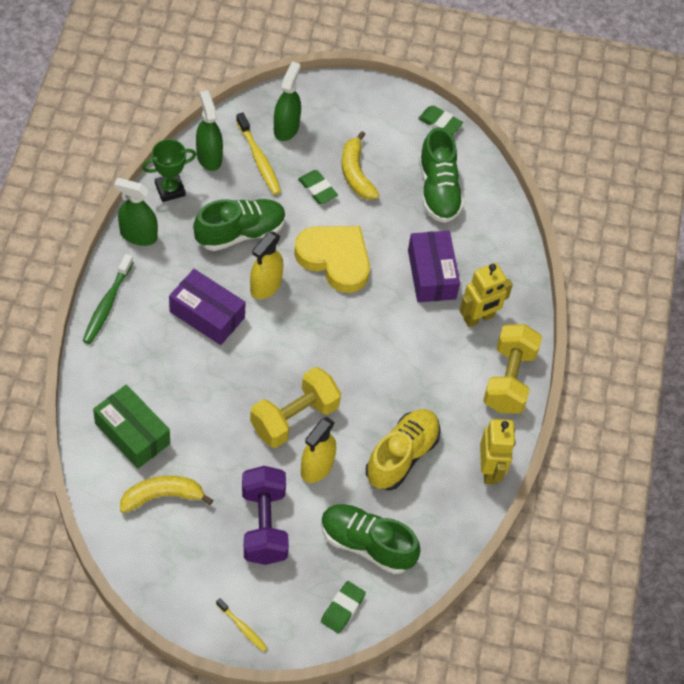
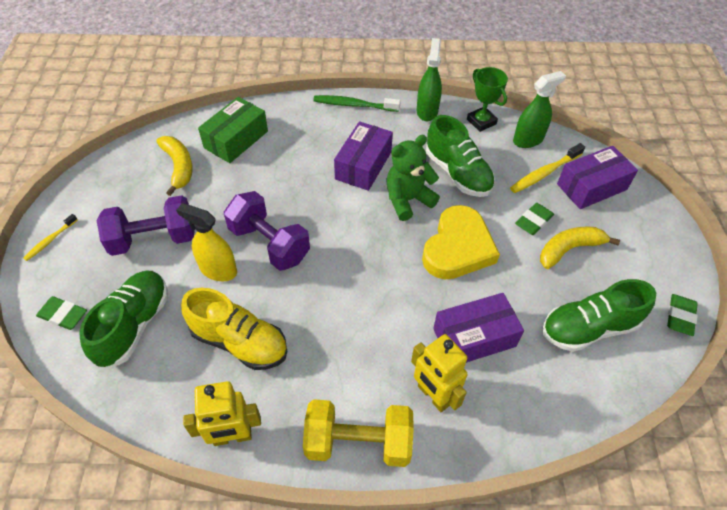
camera: 85 degrees right, 5 degrees down
yellow spray bottle [250,231,283,299] -> green teddy bear [386,135,440,221]
yellow dumbbell [250,367,341,448] -> purple dumbbell [224,191,310,271]
green spray bottle [274,61,301,141] -> purple box [557,146,638,209]

